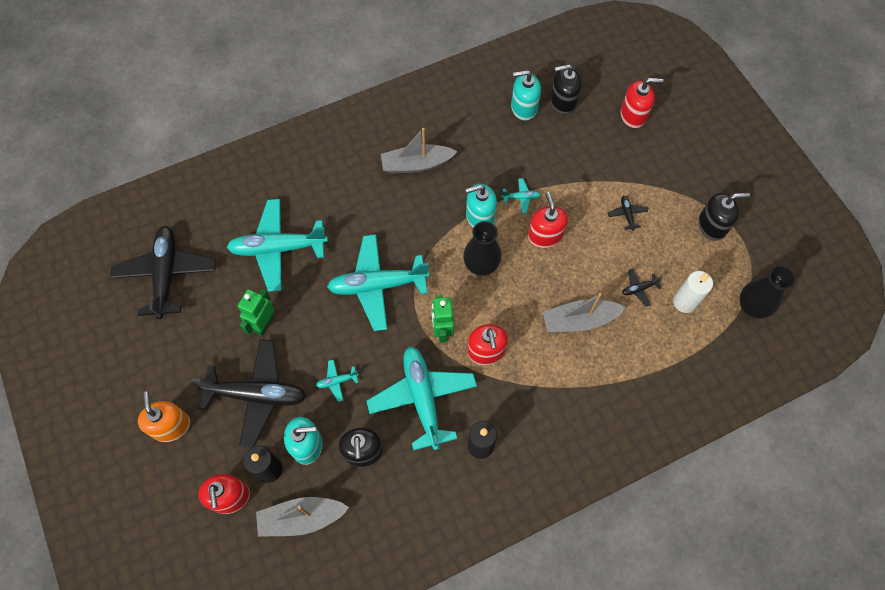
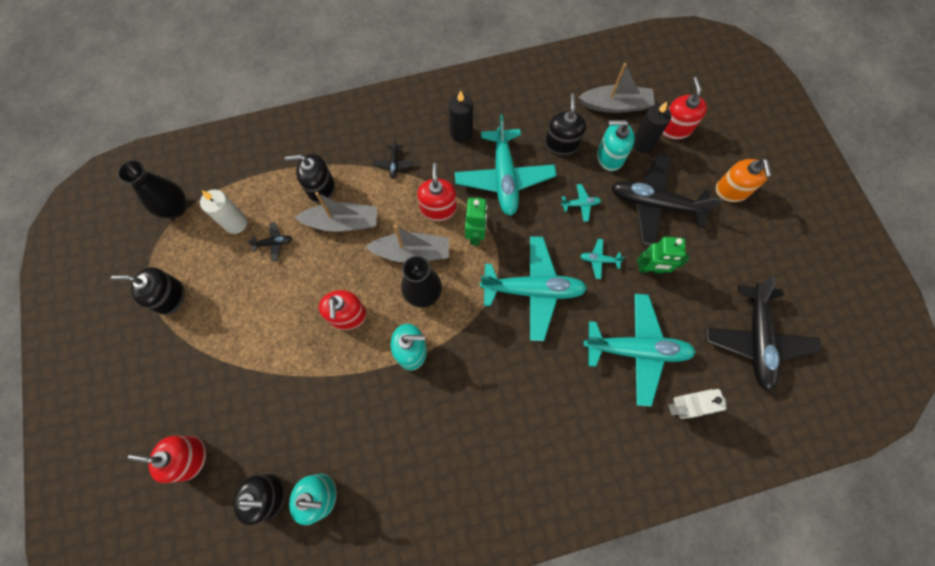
camera: 170 degrees left, 5 degrees up
green robot [238,289,274,336] -> green robot turned 60 degrees clockwise [637,237,689,274]
grey boat [381,128,457,174] -> grey boat moved to [366,225,449,262]
turquoise plane [502,178,541,214] -> turquoise plane moved to [580,239,625,279]
black plane [608,196,648,231] -> black plane moved to [374,139,414,179]
none -> black soap dispenser [285,154,335,203]
none -> white robot [668,389,727,419]

